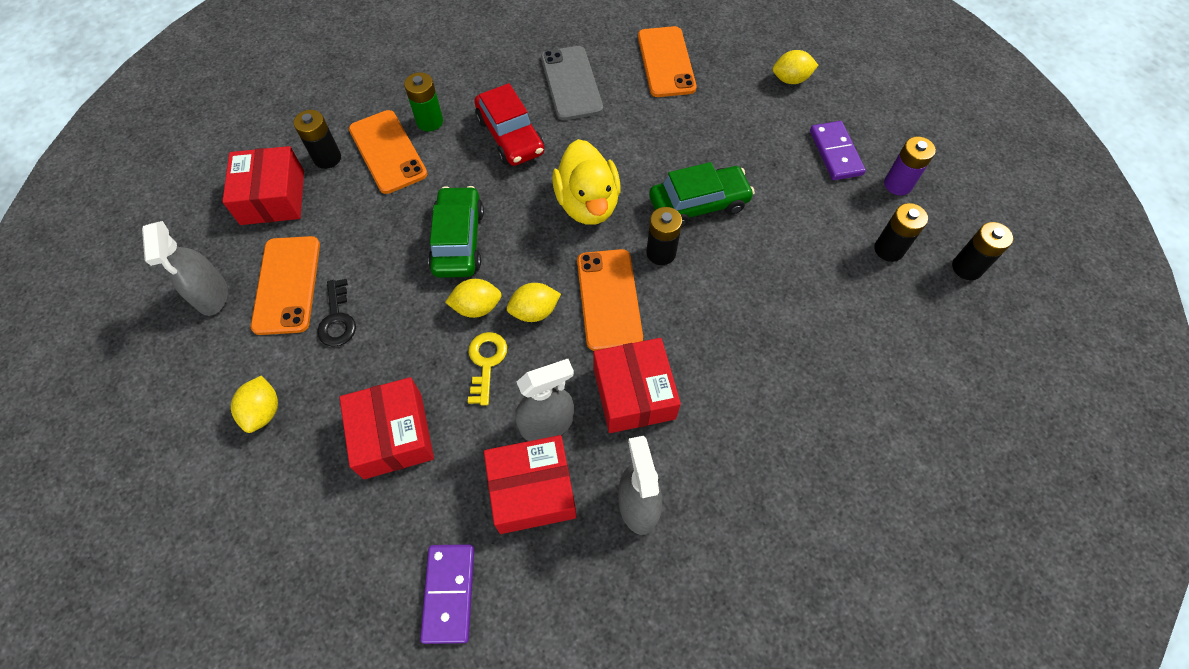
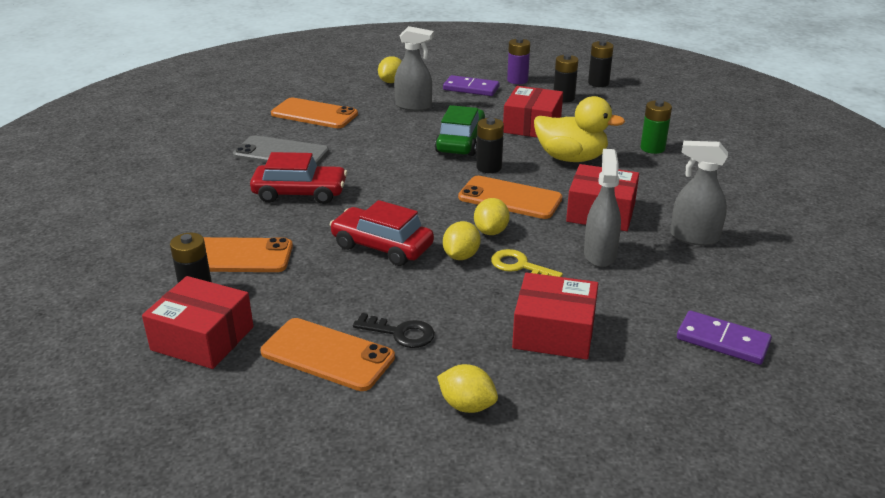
camera: 60 degrees left, 30 degrees down
grey spray bottle [142,221,228,316] -> grey spray bottle moved to [394,26,434,111]
green battery [404,72,443,131] -> green battery moved to [640,100,672,154]
green car [428,186,484,278] -> red car [329,200,434,266]
red box [484,435,576,534] -> red box moved to [503,86,563,138]
yellow duck [552,139,621,225] -> yellow duck moved to [534,96,625,162]

